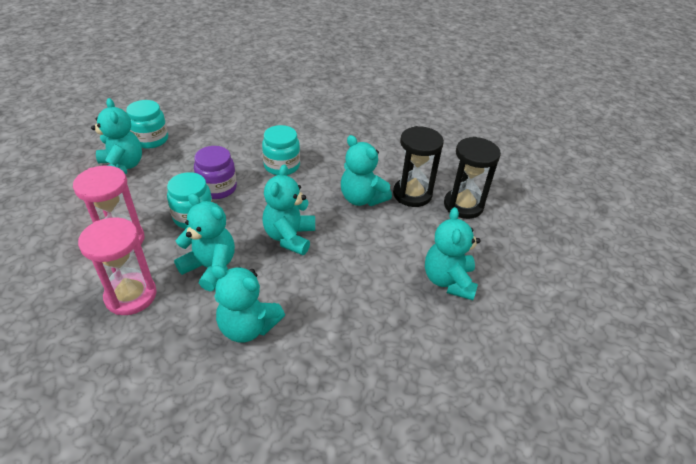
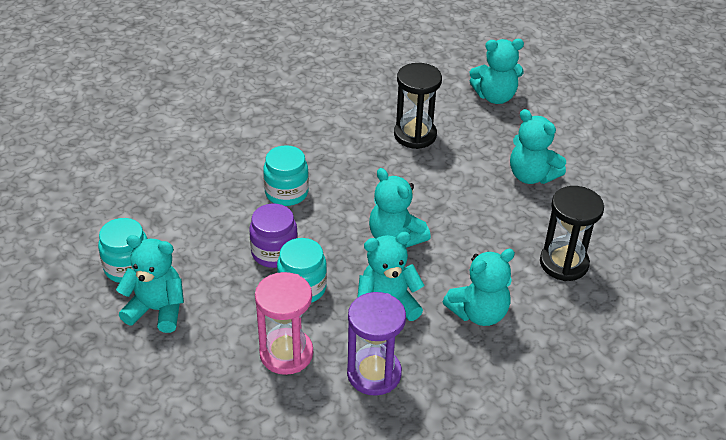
camera: 50 degrees left, 0 degrees up
pink hourglass [78,218,157,315] -> purple hourglass [347,292,406,396]
turquoise teddy bear [341,135,392,206] -> turquoise teddy bear moved to [470,39,524,104]
black hourglass [444,137,501,219] -> black hourglass moved to [540,186,604,281]

